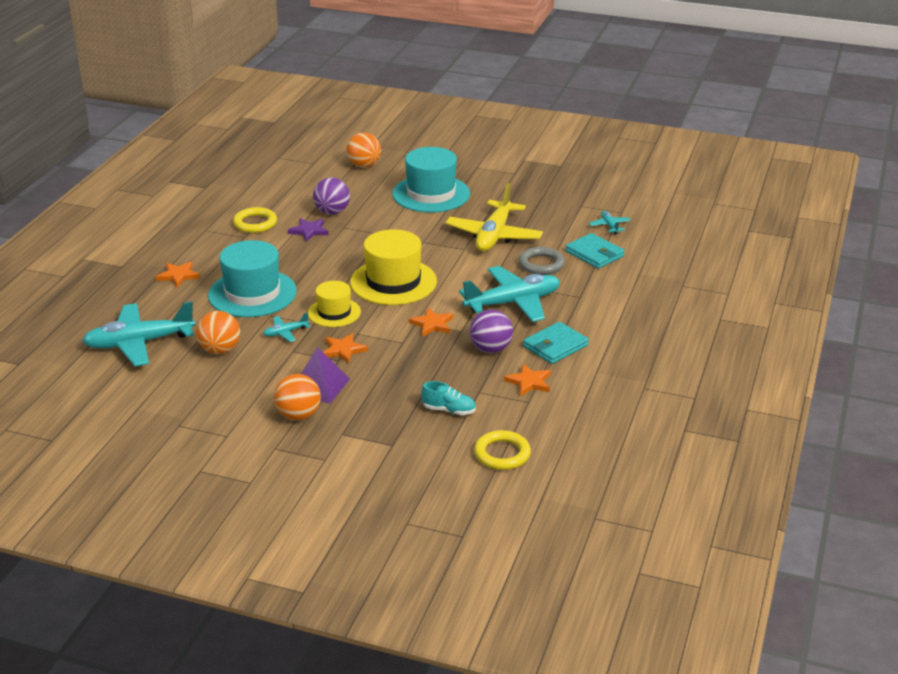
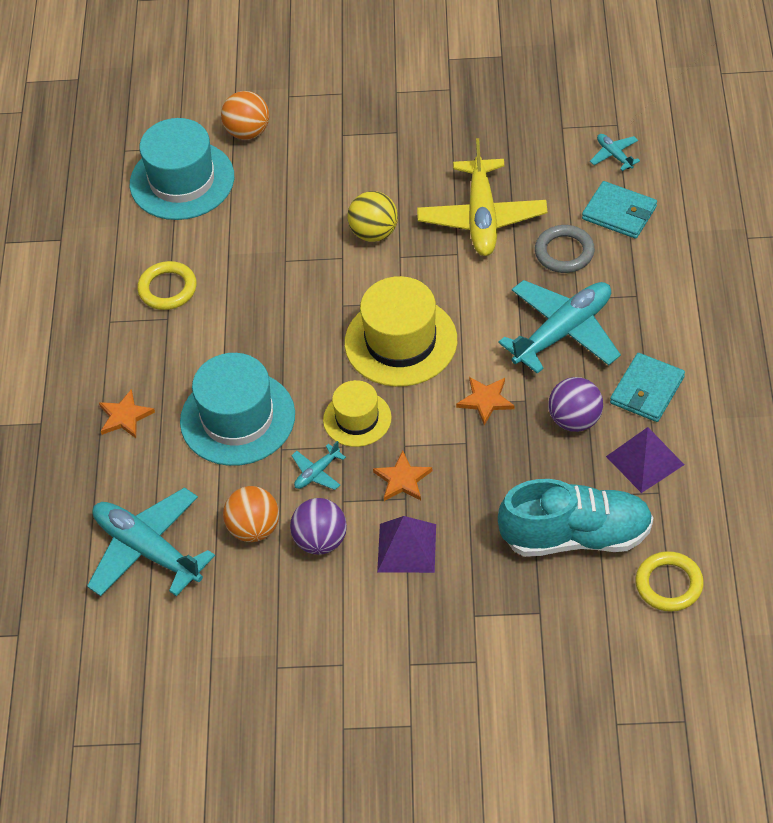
camera: 15 degrees left, 20 degrees up
turquoise plane [82,301,196,366] -> turquoise plane turned 75 degrees clockwise [87,487,215,596]
orange ball [274,374,321,421] -> none
purple star [288,218,329,242] -> none
purple ball [313,177,350,215] -> purple ball moved to [290,498,347,555]
turquoise hat [392,147,470,213] -> turquoise hat moved to [130,118,234,220]
turquoise shoe [421,381,476,415] -> turquoise shoe [498,479,653,557], size x2.23
orange star [504,364,551,396] -> purple pyramid [606,427,685,493]
none -> yellow ball [348,191,398,242]

